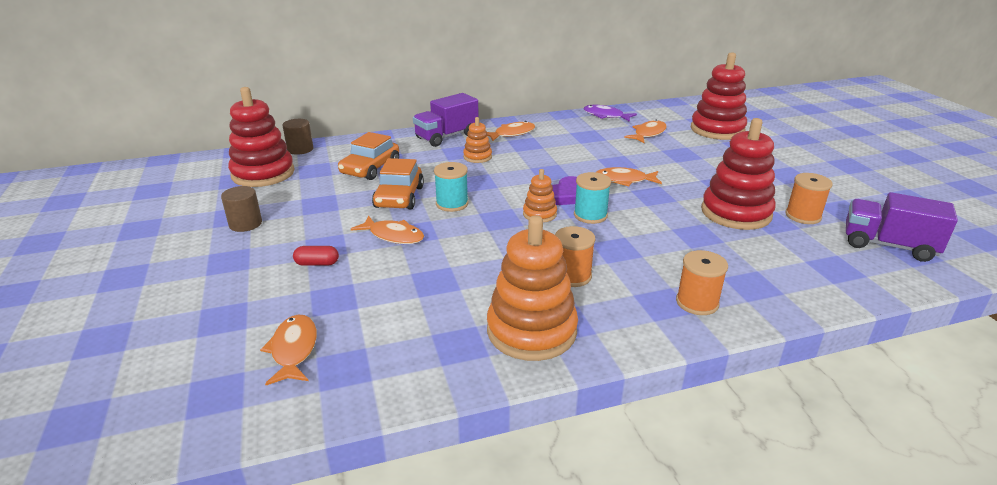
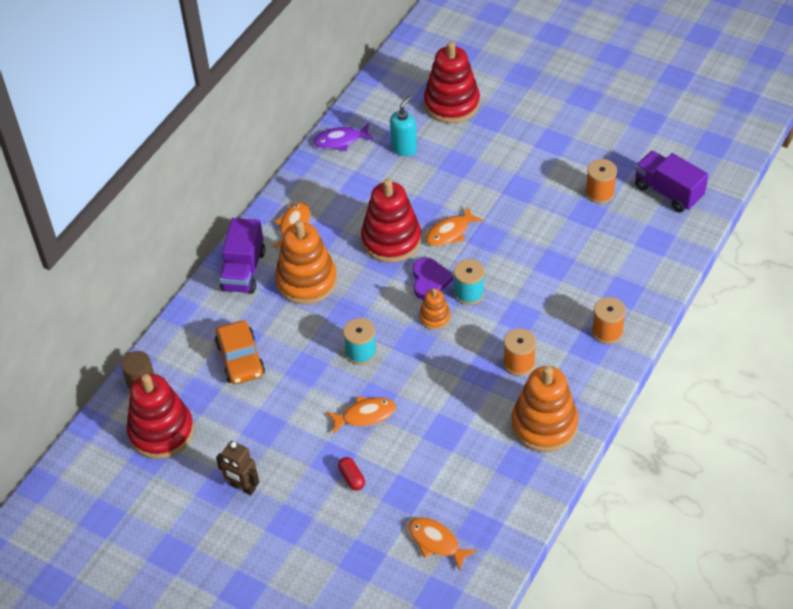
camera: 40 degrees left, 20 degrees up
brown cylinder [221,186,262,232] -> brown robot [216,441,259,495]
red capsule [293,246,339,266] -> red capsule turned 75 degrees counterclockwise [338,457,365,490]
orange car [372,158,424,209] -> none
orange stacking toy [463,117,492,163] -> orange stacking toy [275,220,337,305], size x2.01
orange fish [624,120,667,143] -> turquoise soap dispenser [390,96,417,156]
red stacking toy [701,118,776,230] -> red stacking toy moved to [361,179,421,263]
purple truck [846,192,958,262] -> purple truck turned 60 degrees clockwise [635,151,708,213]

